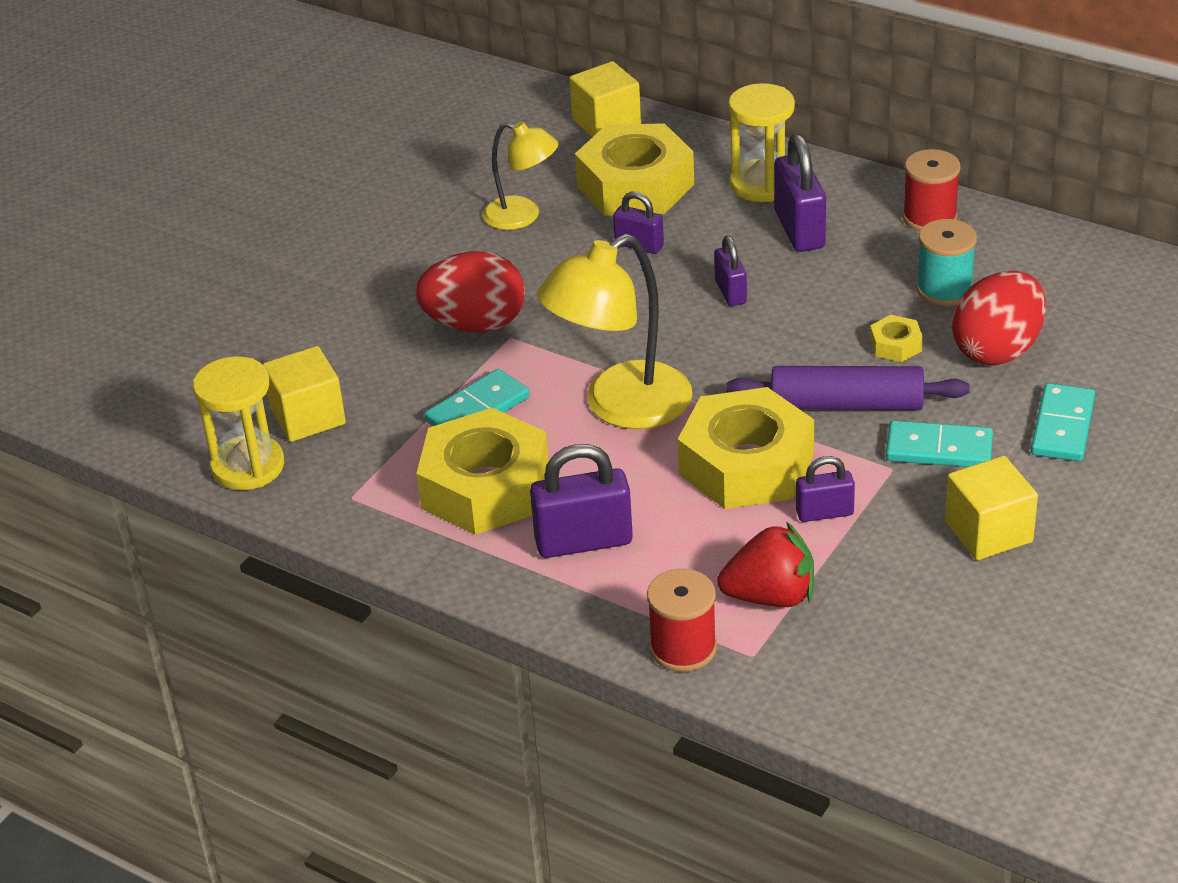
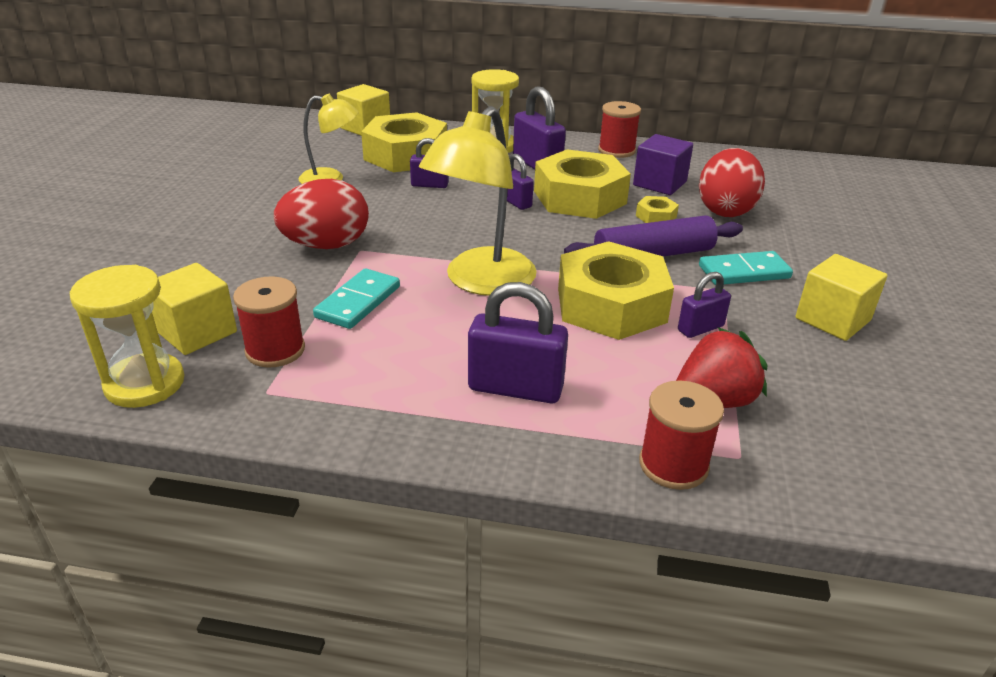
camera: 25 degrees left, 5 degrees down
yellow nut [416,408,549,535] -> yellow nut moved to [534,149,631,219]
purple padlock [530,444,633,558] -> purple padlock turned 45 degrees clockwise [468,282,568,403]
turquoise spool [916,219,977,306] -> purple cube [633,134,693,195]
turquoise domino [1031,383,1095,461] -> none
none -> red spool [233,276,305,368]

